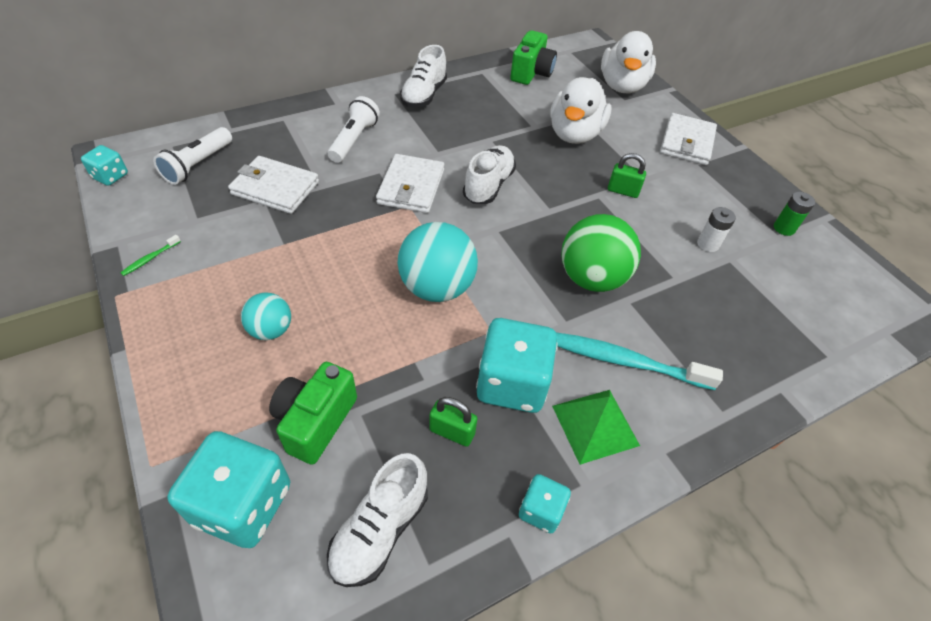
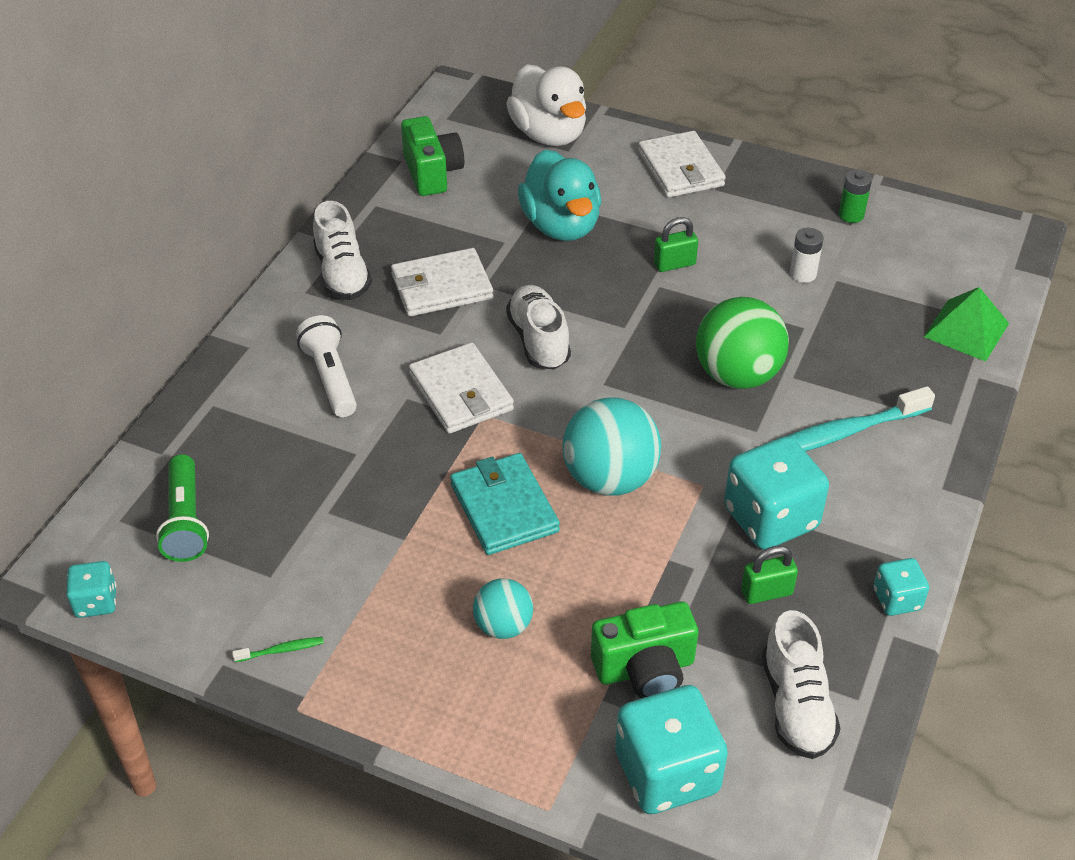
camera: 35 degrees left, 5 degrees down
green toothbrush [120,235,181,276] -> green toothbrush turned 105 degrees counterclockwise [232,637,324,662]
white flashlight [153,127,232,185] -> green flashlight [156,454,209,562]
white wallet [228,156,319,214] -> white wallet moved to [391,248,493,317]
green camera [269,362,357,465] -> green camera turned 90 degrees counterclockwise [591,602,698,698]
white duck [550,77,612,144] -> turquoise duck [518,149,602,241]
green pyramid [552,390,640,465] -> green pyramid moved to [924,287,1009,362]
none -> turquoise wallet [450,453,560,555]

